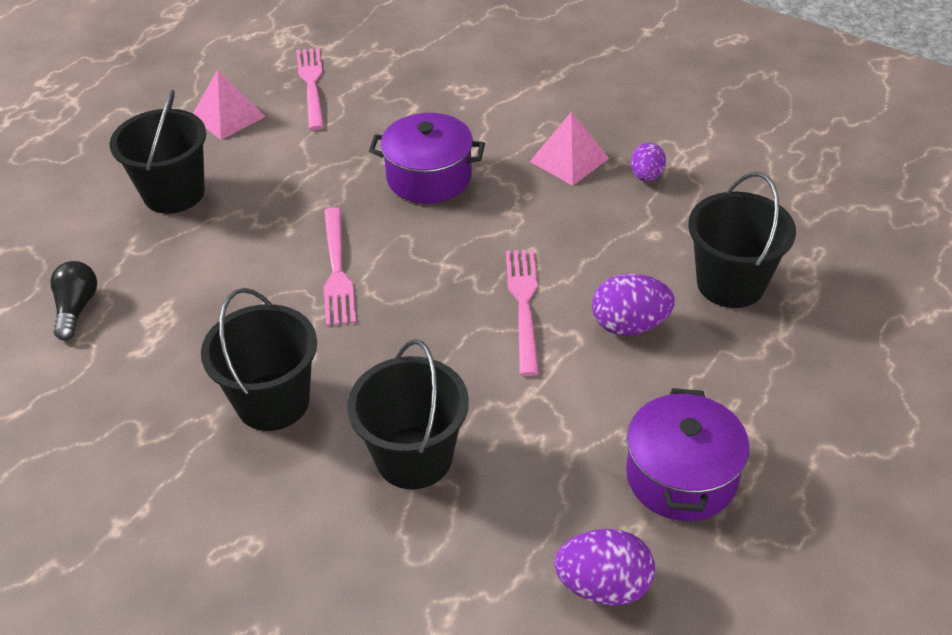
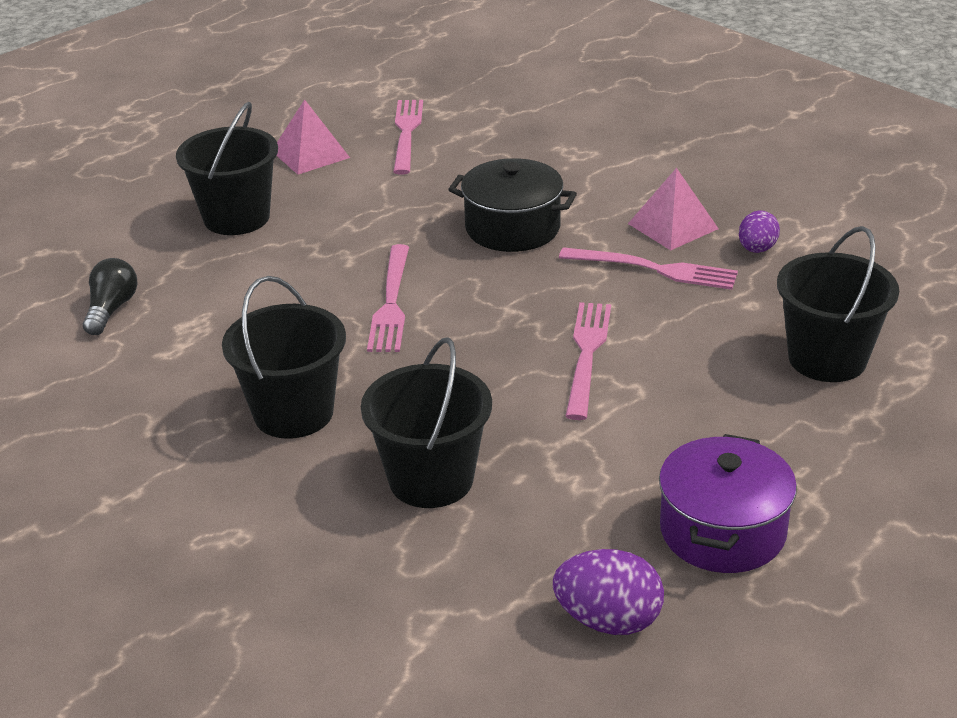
camera: 10 degrees right, 10 degrees down
purple pot [369,113,485,204] -> black pot [448,158,577,252]
purple egg [592,274,675,336] -> none
none -> pink fork [559,247,738,290]

